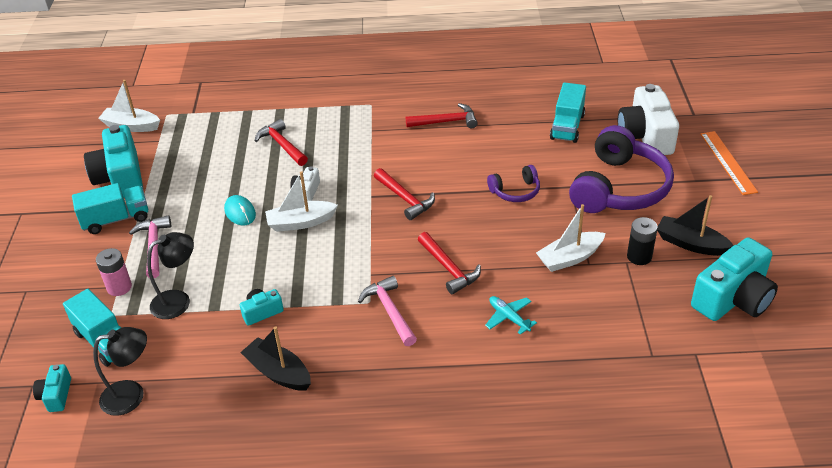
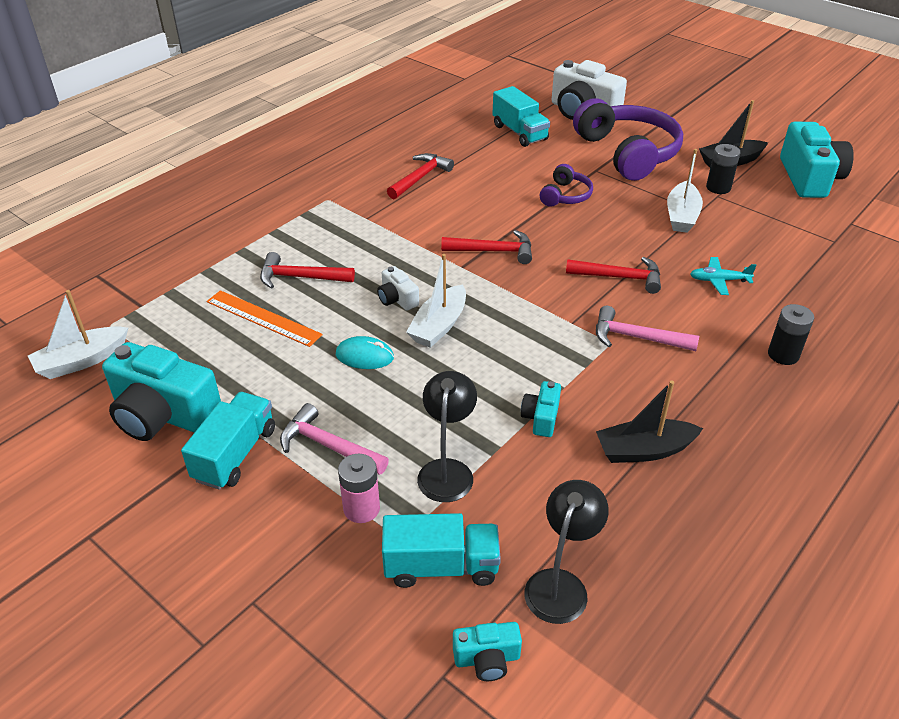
camera: 50 degrees left, 0 degrees up
turquoise camera [33,364,71,412] -> turquoise camera turned 45 degrees counterclockwise [453,622,522,681]
orange ruler [701,131,758,195] -> orange ruler moved to [207,290,323,347]
none -> black battery [768,304,814,365]

